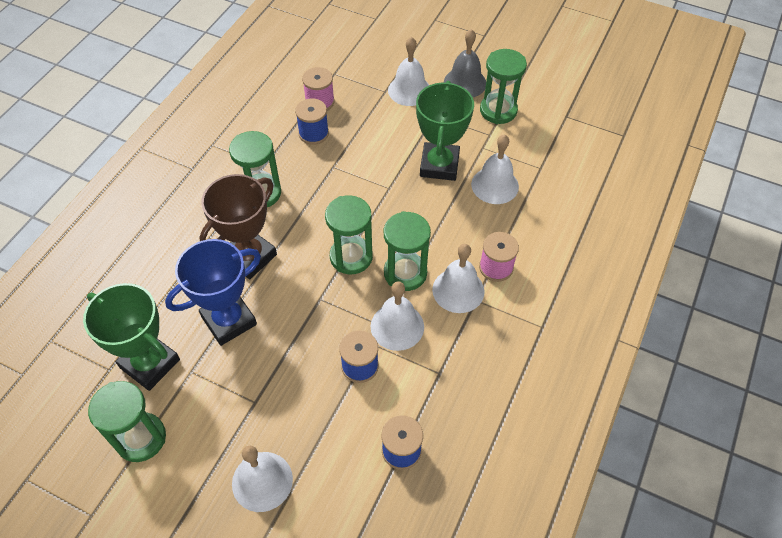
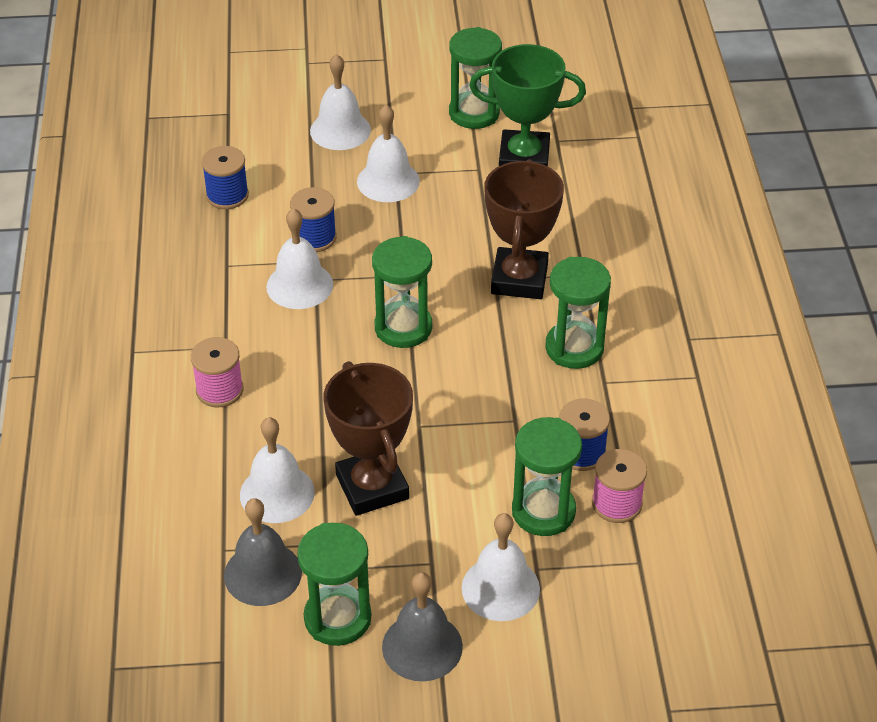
camera: 150 degrees right, 10 degrees down
blue trophy [165,239,261,346] -> none
green hourglass [384,211,431,291] -> green hourglass moved to [512,417,582,536]
green trophy [416,81,474,181] -> brown trophy [324,361,413,516]
white bell [432,244,485,313] -> white bell moved to [357,104,420,202]
none -> grey bell [224,498,302,606]

